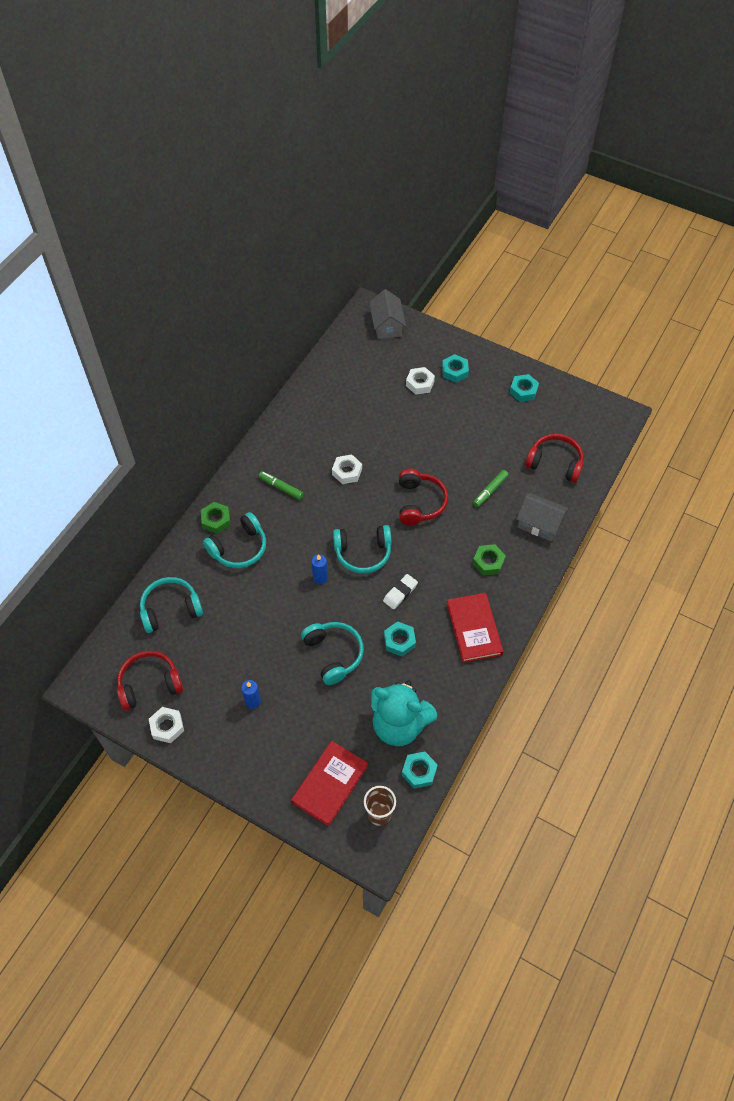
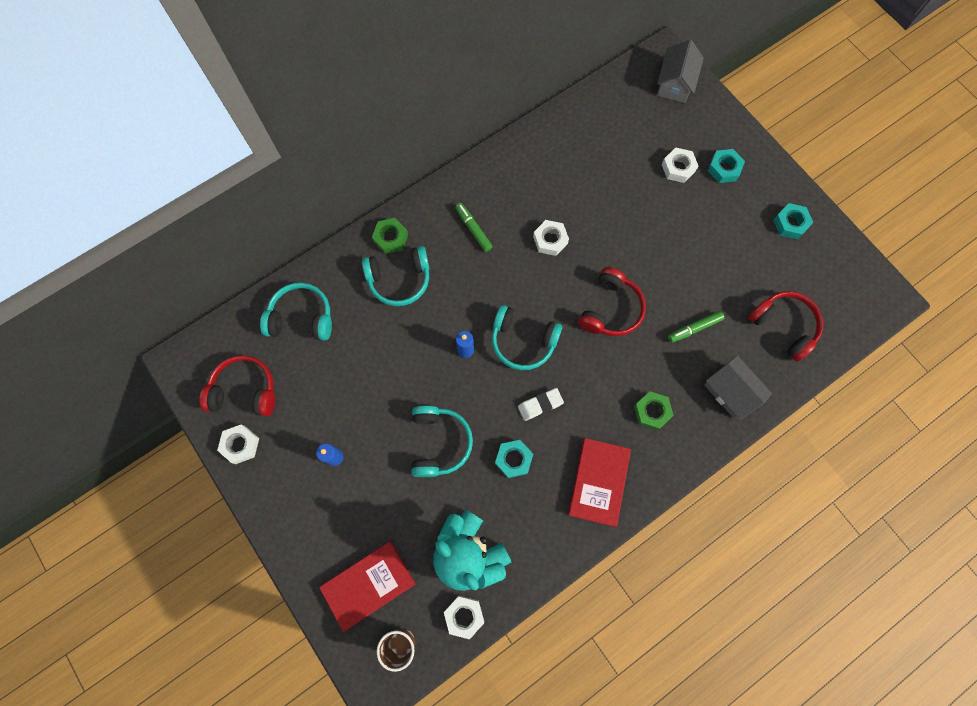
camera: 25 degrees right, 15 degrees up
turquoise nut [402,752,438,789] -> white nut [444,596,484,639]

